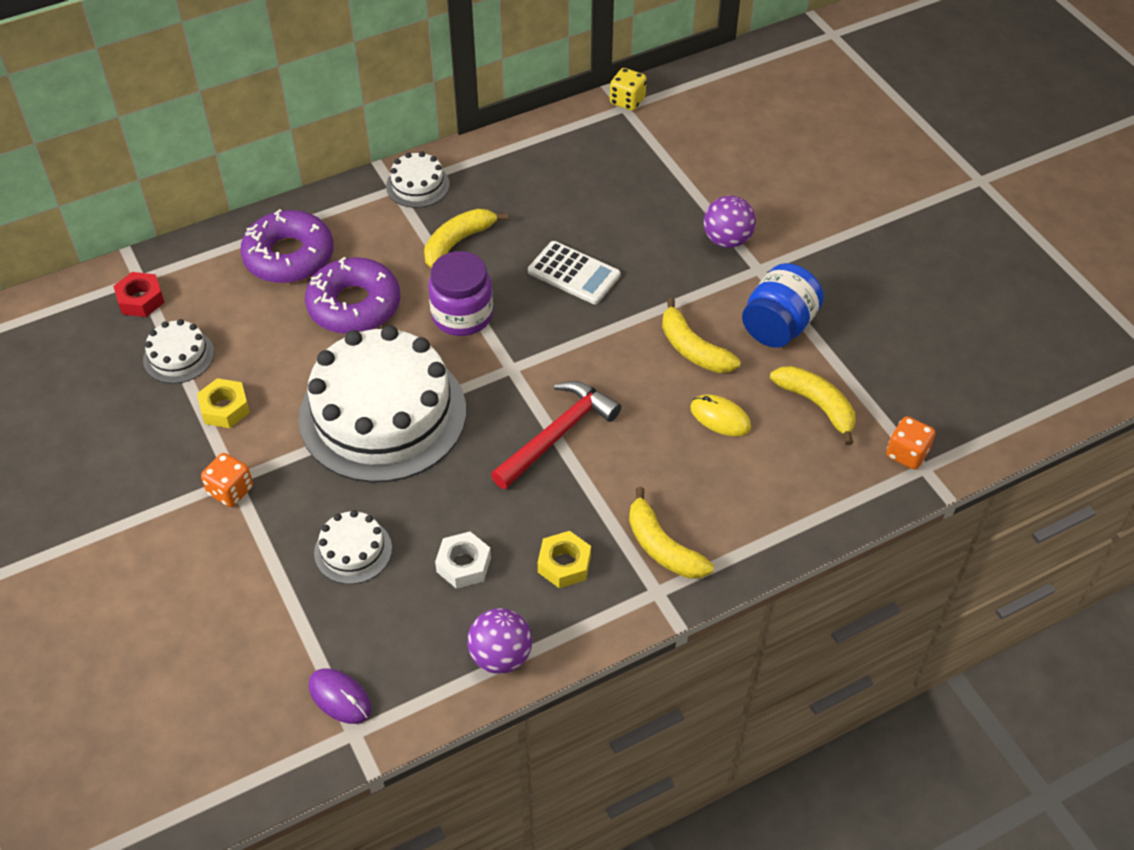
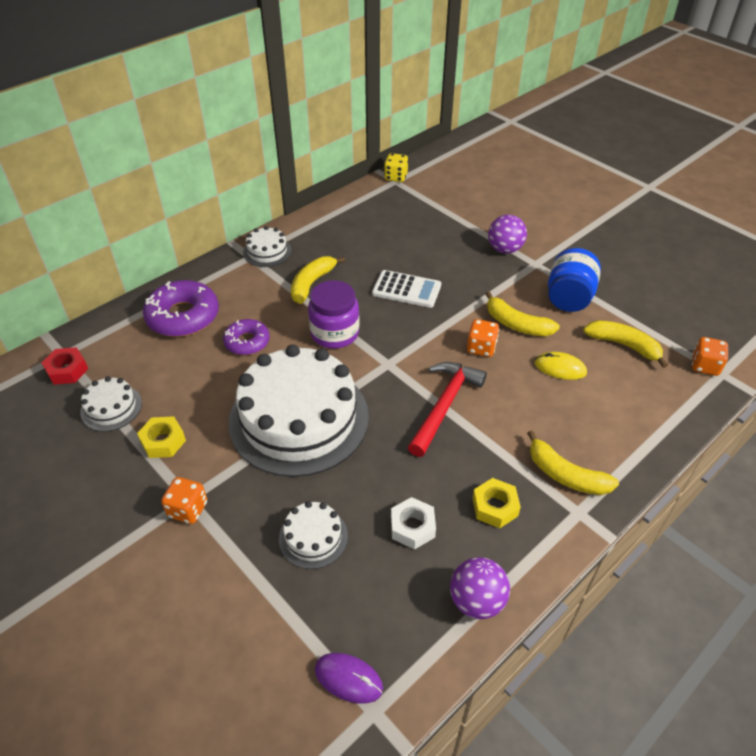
camera: 15 degrees left, 5 degrees down
purple donut [305,257,400,334] -> purple donut [223,319,270,355], size x0.61
none -> orange dice [467,319,499,357]

